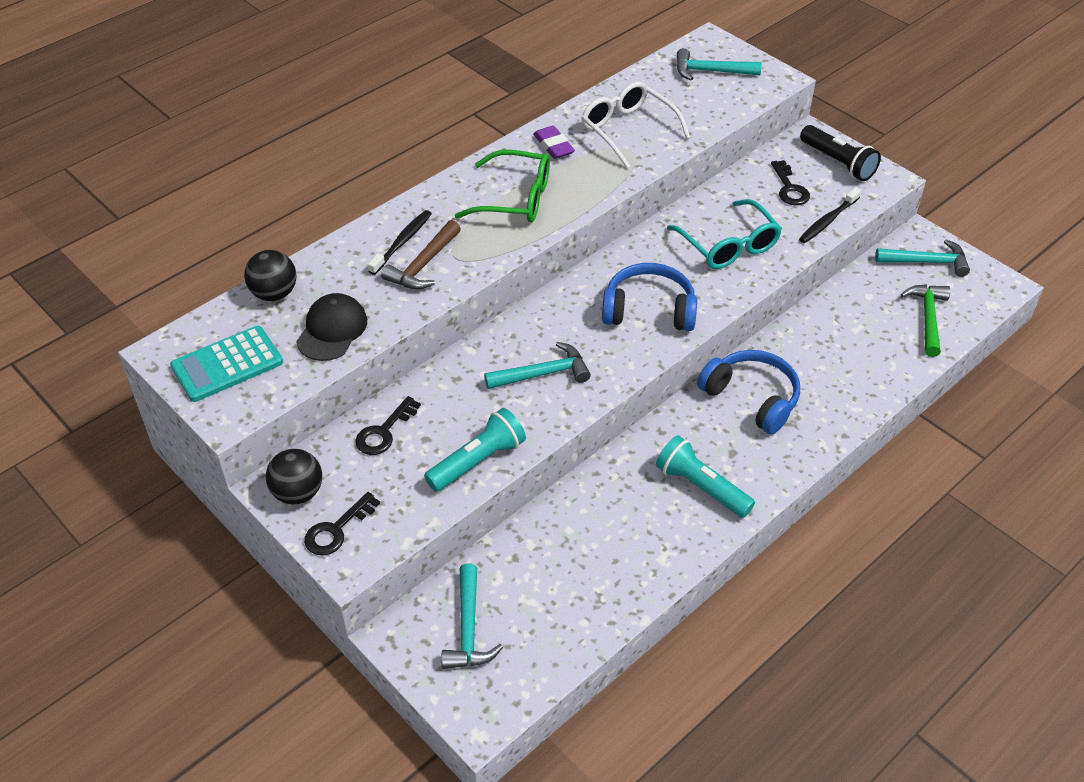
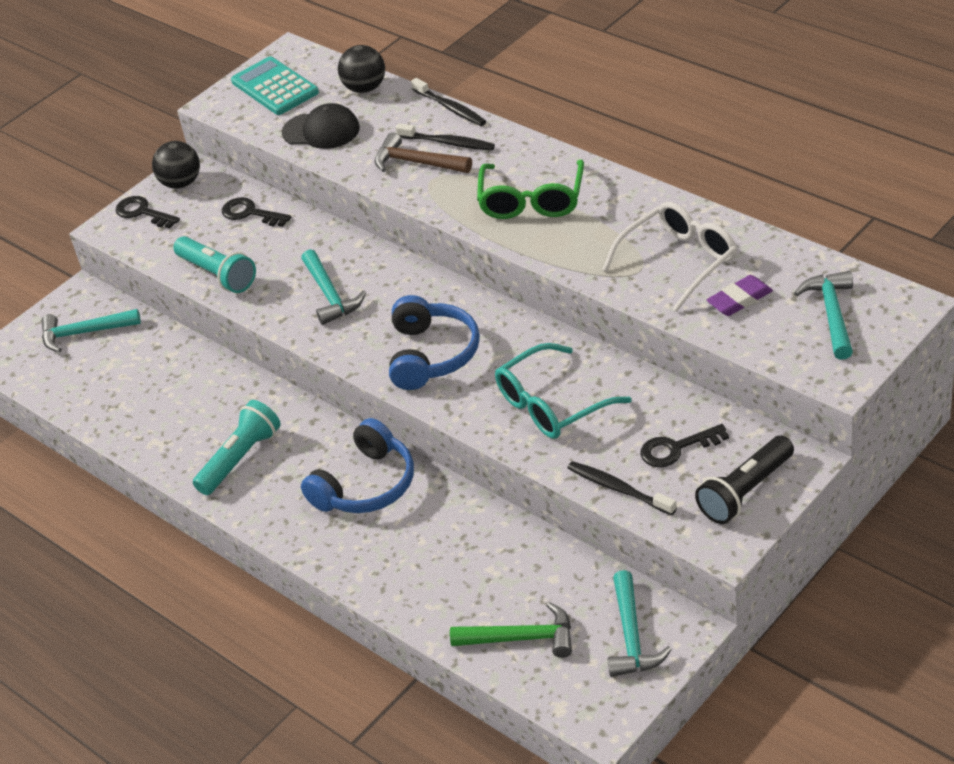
camera: 90 degrees right, 5 degrees down
purple eraser [533,126,575,159] -> purple eraser moved to [706,275,773,316]
none -> black toothbrush [411,78,486,126]

